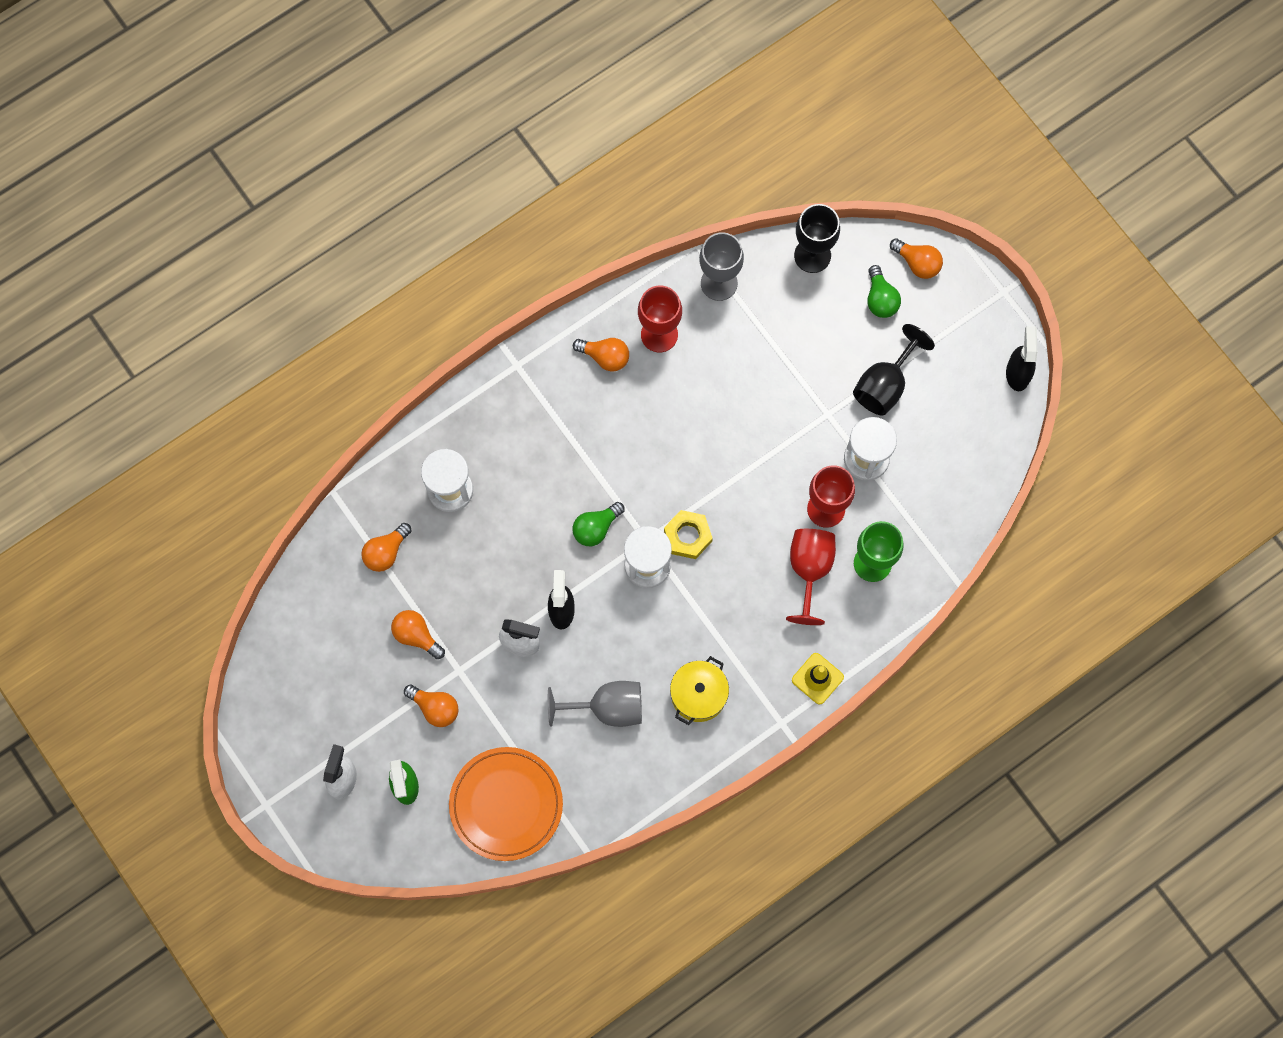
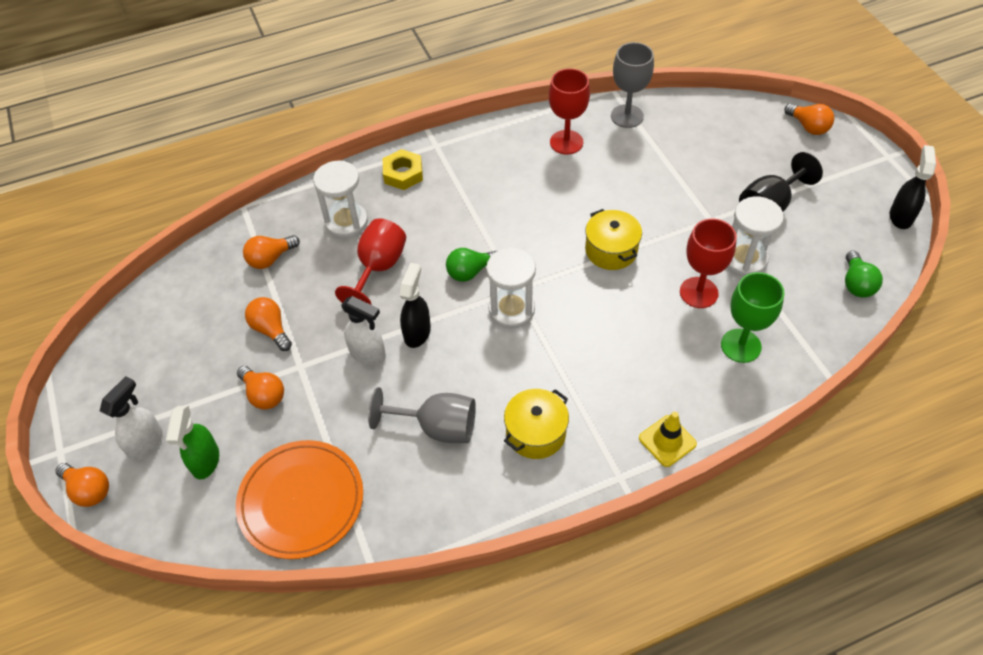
camera: 15 degrees right, 20 degrees down
orange light bulb [573,338,629,372] -> orange light bulb moved to [55,463,109,507]
yellow nut [664,510,713,559] -> yellow nut moved to [383,149,423,190]
red goblet [786,529,836,625] -> red goblet moved to [335,218,406,305]
black goblet [794,204,840,273] -> none
green light bulb [867,265,901,318] -> green light bulb moved to [845,251,883,298]
none -> yellow pot [585,209,642,270]

